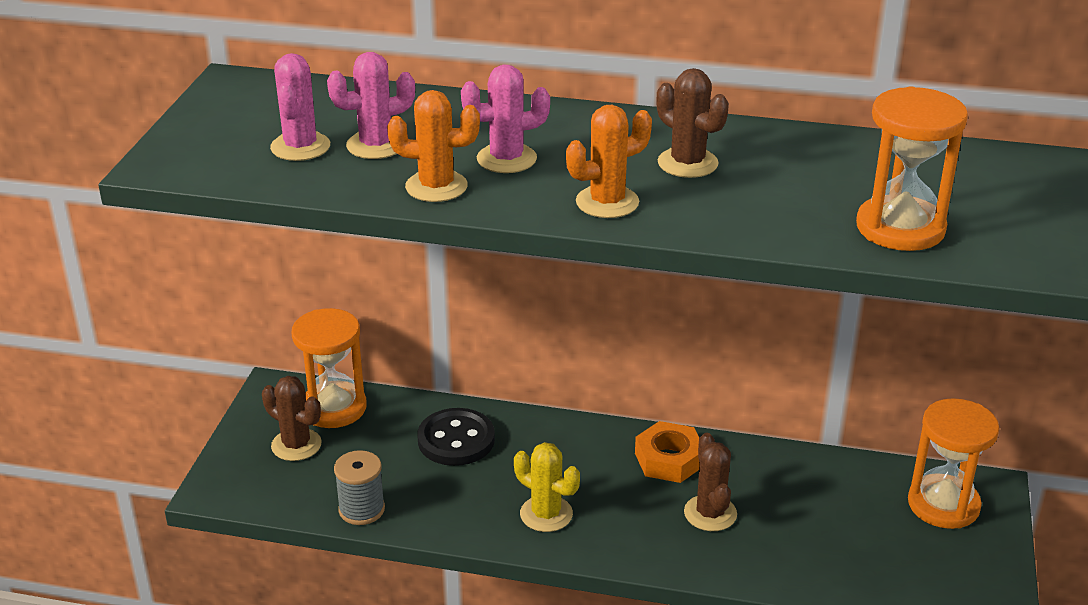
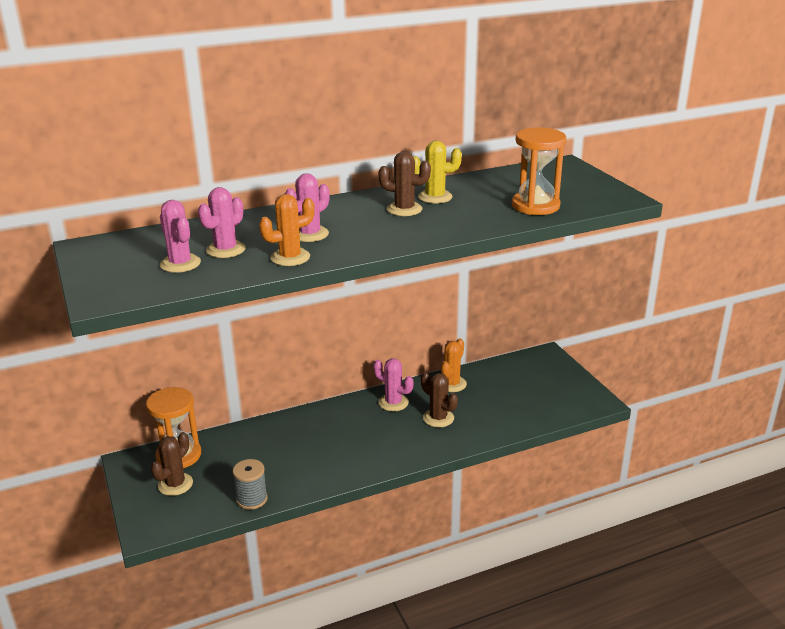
camera: 35 degrees left, 5 degrees down
brown cactus [262,376,322,461] -> brown cactus turned 60 degrees counterclockwise [151,432,193,496]
black button [418,408,495,466] -> none
yellow cactus [514,442,580,532] -> yellow cactus moved to [413,140,462,204]
orange cactus [566,105,652,218] -> orange cactus moved to [441,339,467,392]
orange nut [635,421,700,483] -> pink cactus [373,358,413,411]
orange hourglass [908,398,999,529] -> none

